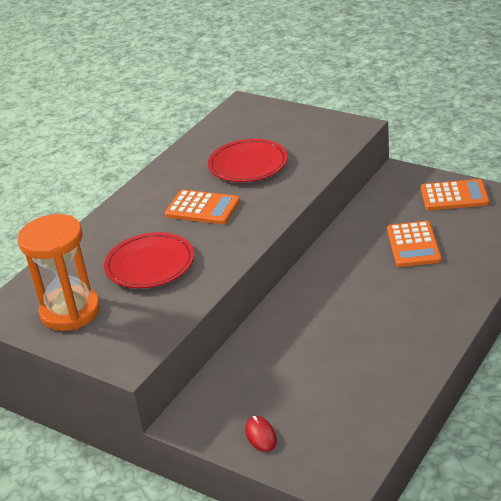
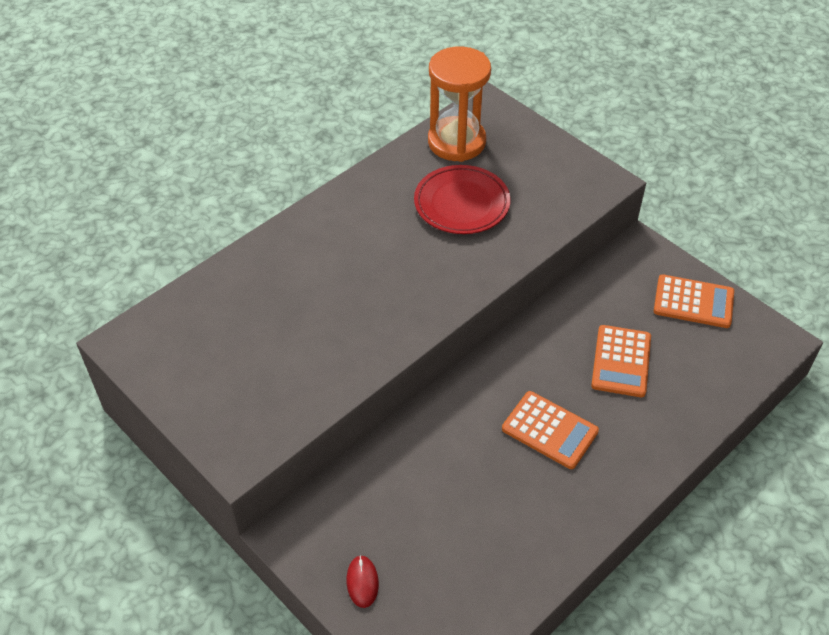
camera: 10 degrees right, 15 degrees up
orange hourglass [18,214,100,331] -> orange hourglass moved to [428,46,491,162]
red plate [104,232,194,288] -> none
orange calculator [165,190,240,224] -> orange calculator moved to [502,391,599,469]

